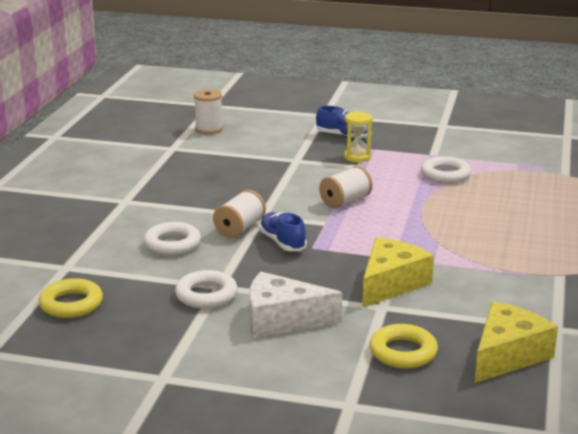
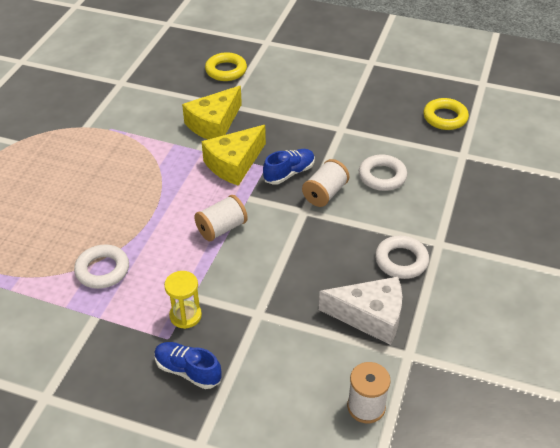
camera: 175 degrees left, 20 degrees up
white ring [175,270,238,309] -> white ring moved to [375,236,429,279]
white cheese [249,272,342,338] -> white cheese moved to [319,277,402,345]
blue shoe [259,212,307,251] -> blue shoe turned 105 degrees counterclockwise [263,149,315,185]
yellow cheese [474,301,558,383] -> yellow cheese moved to [202,125,266,186]

